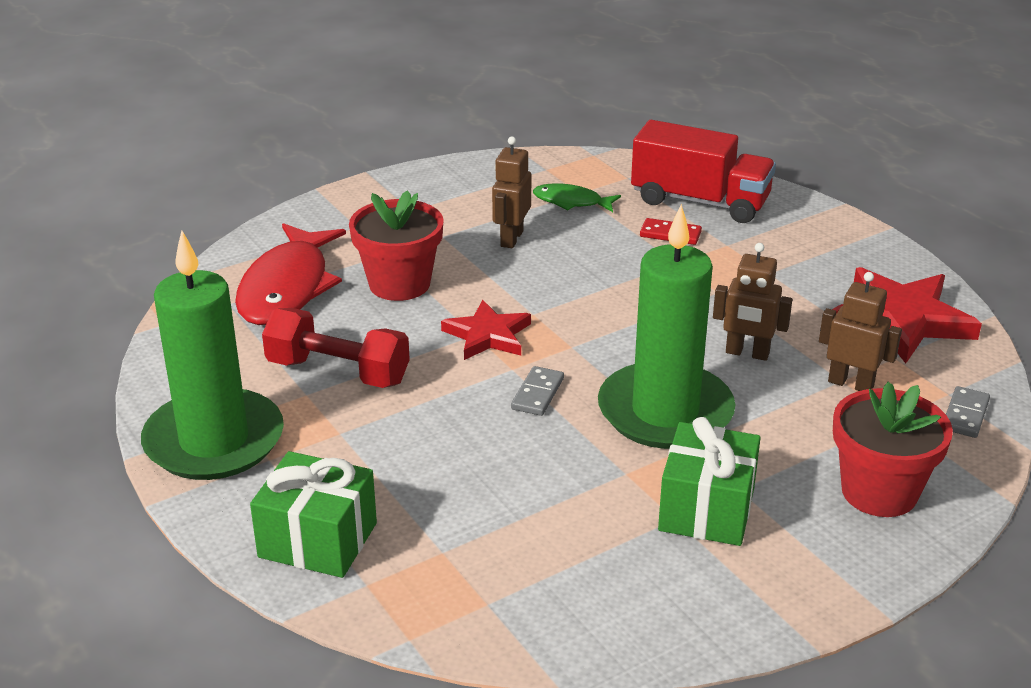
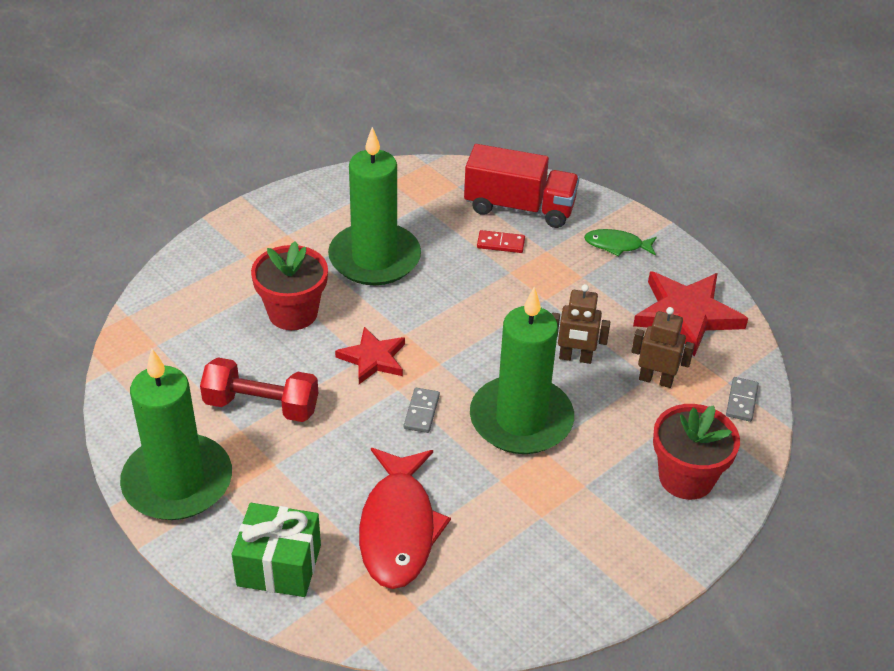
camera: 10 degrees left, 10 degrees up
red fish [235,223,346,325] -> red fish moved to [359,448,451,589]
brown robot [492,137,531,248] -> green candle [328,127,421,285]
green fish [533,183,621,212] -> green fish moved to [584,229,657,257]
green gift [658,417,761,546] -> none

